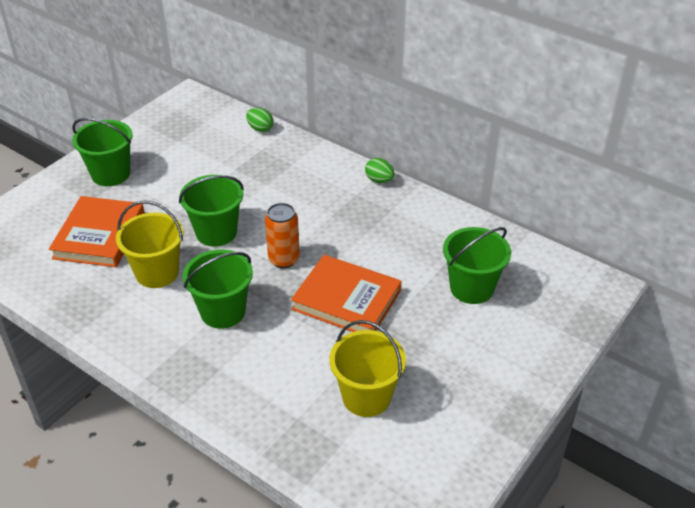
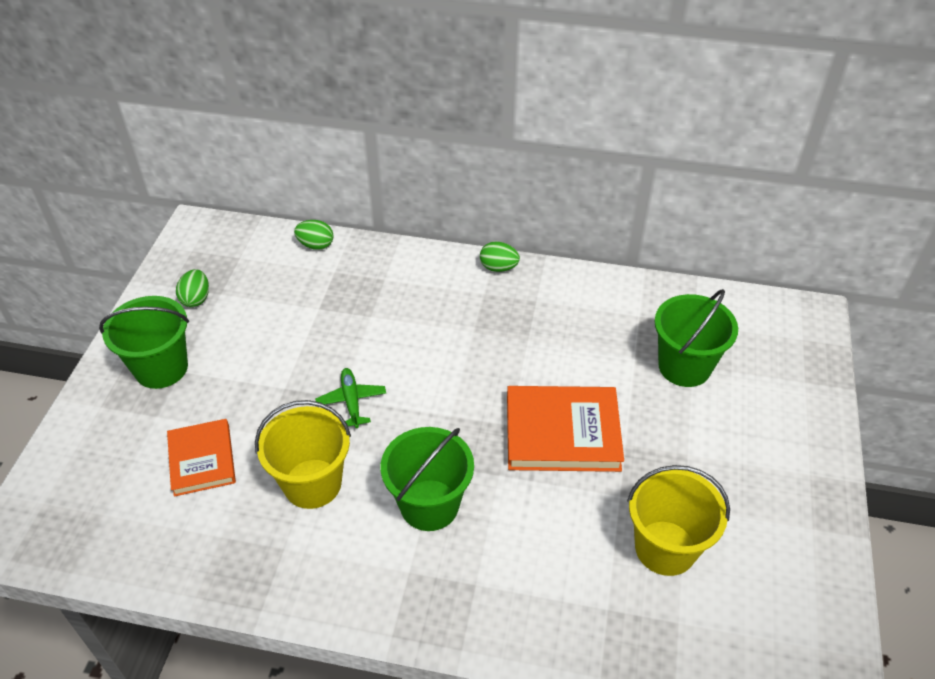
camera: 25 degrees left, 5 degrees up
orange book [49,196,145,267] -> orange book [167,419,236,497], size x0.64
green bucket [179,175,244,247] -> green plane [315,368,386,428]
orange can [265,203,300,268] -> none
none -> green egg [176,269,209,307]

